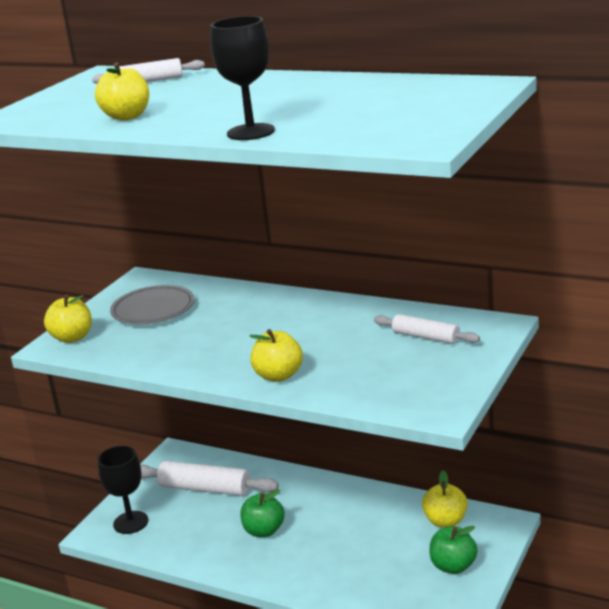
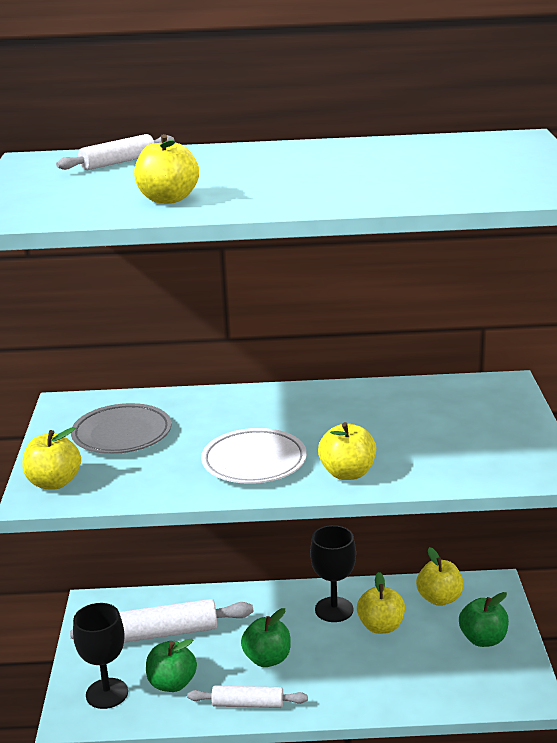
camera: 30 degrees left, 0 degrees up
black goblet [210,16,275,140] -> black goblet moved to [310,525,356,622]
white rolling pin [374,314,480,344] -> white rolling pin moved to [187,686,308,708]
none -> green apple [146,639,197,692]
none -> white plate [201,428,307,484]
none -> yellow apple [357,572,405,634]

